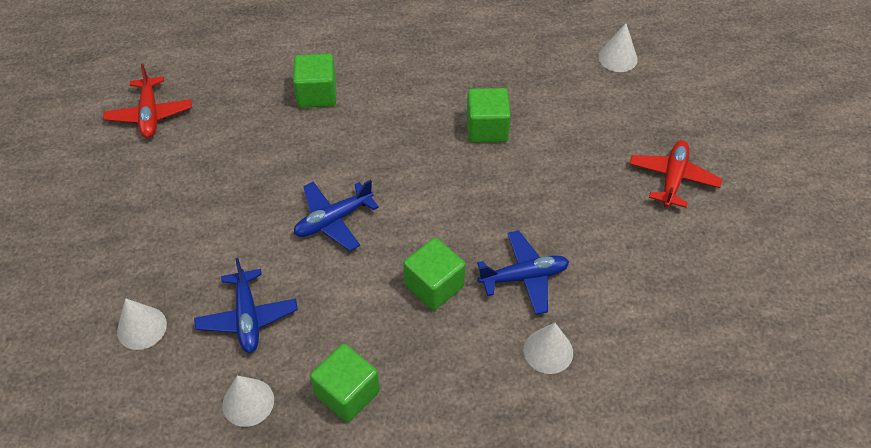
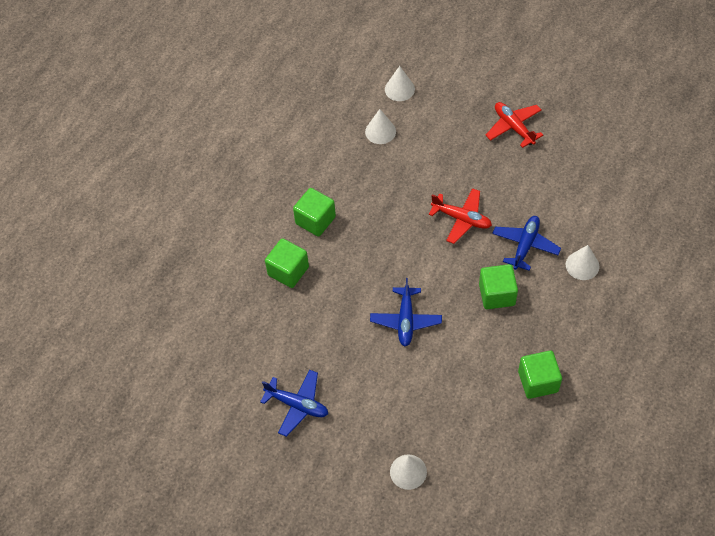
camera: 50 degrees left, 5 degrees up
red plane [103,64,192,138] -> red plane moved to [429,188,492,244]
blue plane [194,258,298,353] -> blue plane moved to [260,370,328,437]
white cone [222,376,274,427] -> white cone moved to [365,109,396,144]
green cube [467,88,511,143] -> green cube moved to [293,188,336,237]

